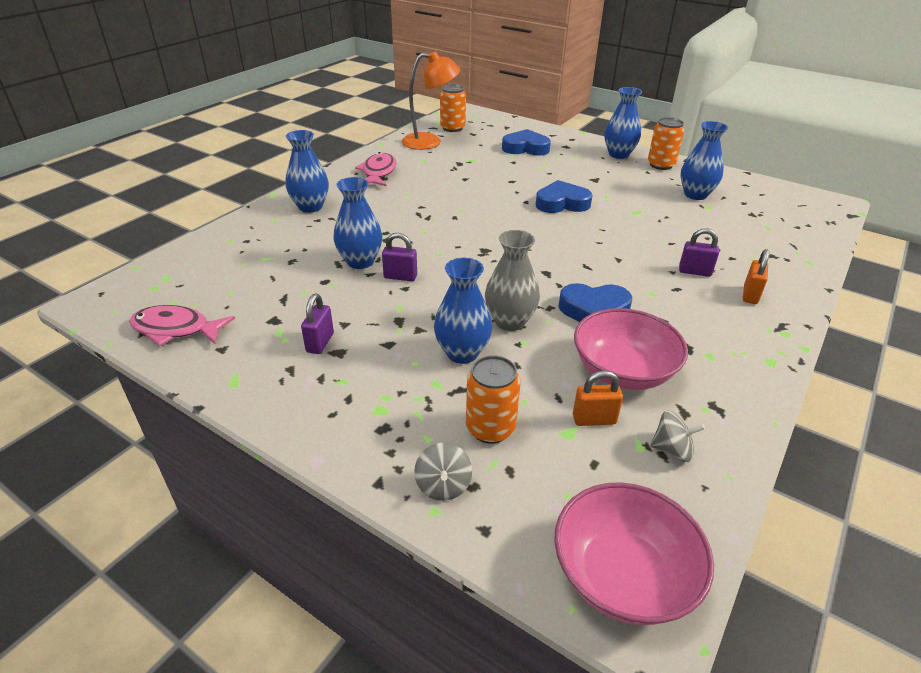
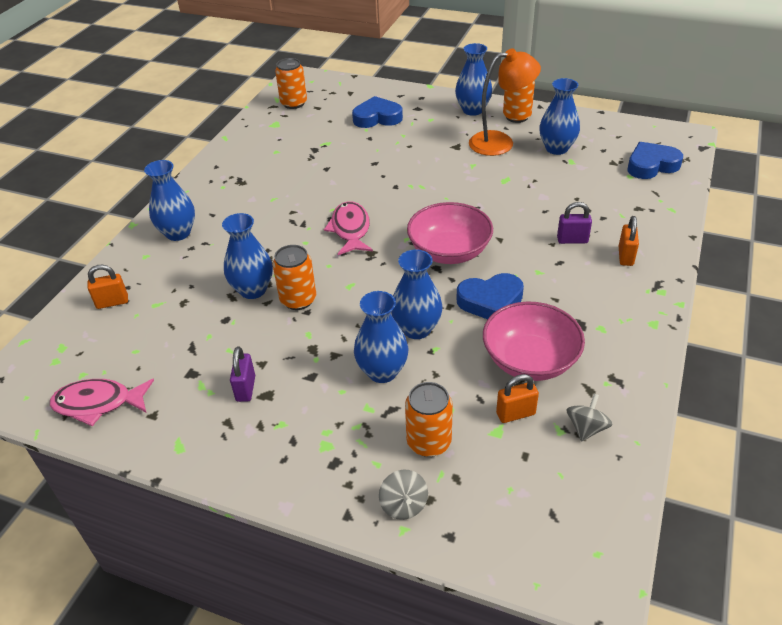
camera: 10 degrees left, 5 degrees up
pink fish [355,152,397,186] -> pink fish moved to [324,201,373,255]
purple padlock [382,233,417,281] -> orange can [273,245,316,310]
orange lamp [402,51,461,150] -> orange lamp moved to [469,48,541,156]
grey vase [485,230,540,331] -> blue vase [391,250,443,339]
blue heart [536,180,592,213] -> blue heart moved to [627,142,683,179]
pink bowl [554,482,714,625] -> pink bowl moved to [407,202,493,264]
grey spinning top [650,410,705,462] -> grey spinning top turned 60 degrees counterclockwise [566,394,613,442]
none -> orange padlock [87,265,128,309]

